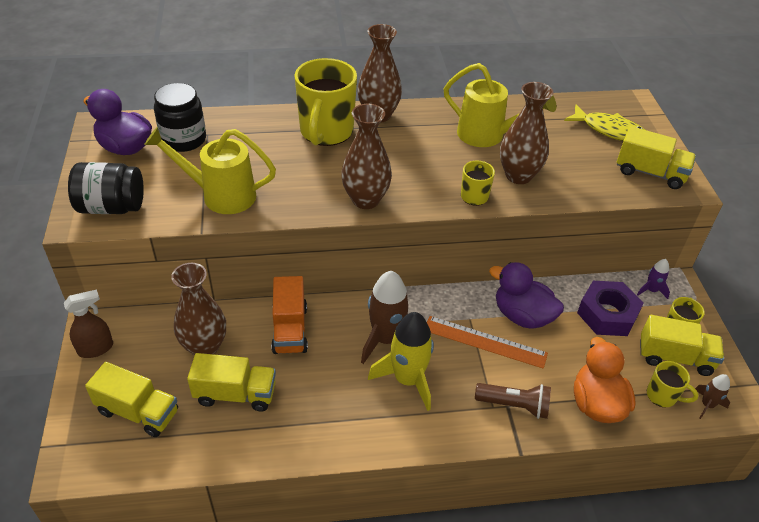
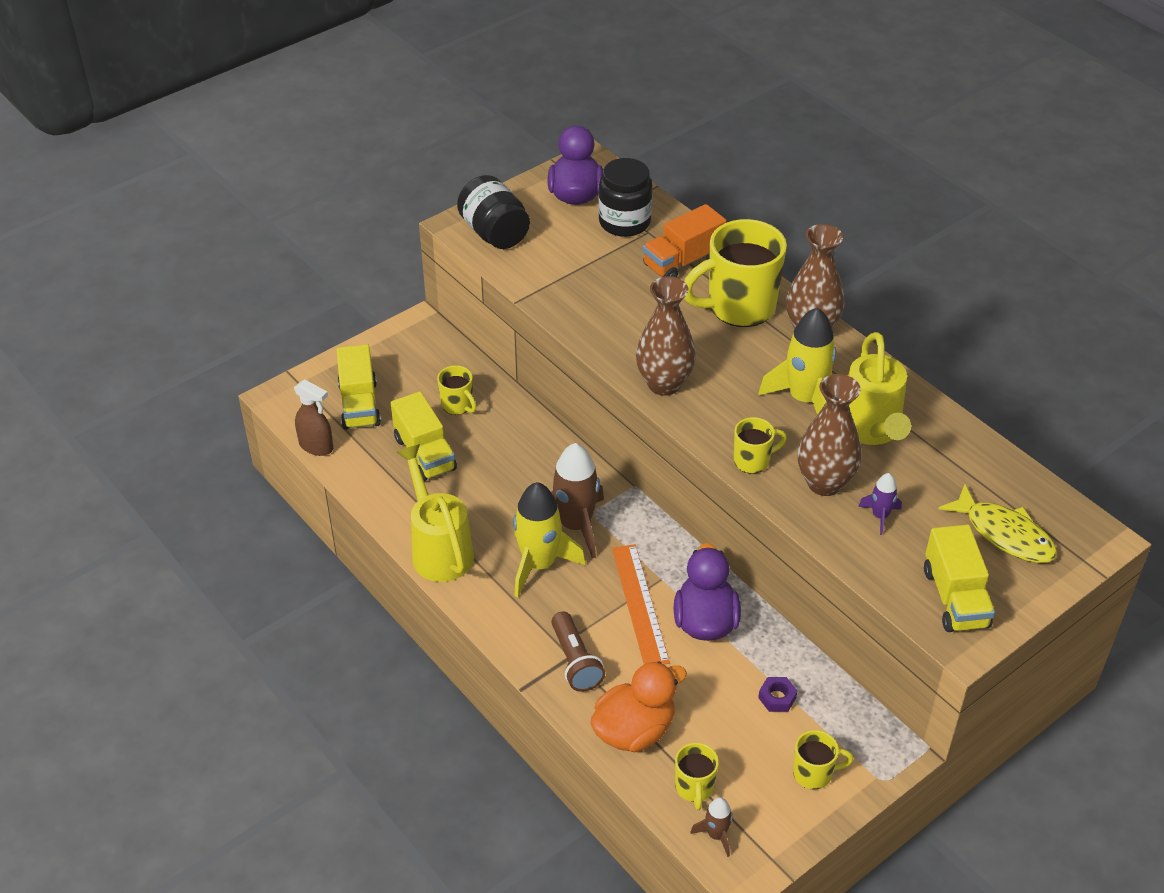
camera: 60 degrees right, 0 degrees up
brown spray bottle [64,289,113,358] -> brown spray bottle moved to [294,379,333,456]
yellow watering can [144,127,276,214] -> yellow watering can moved to [396,444,474,582]
brown vase [171,263,226,356] -> yellow mug [437,365,477,415]
orange truck [271,276,308,354] -> orange truck moved to [642,204,726,278]
yellow fish [564,105,645,141] -> yellow fish turned 45 degrees counterclockwise [938,484,1057,563]
purple nut [577,281,644,336] -> purple nut [758,677,797,712], size x0.46
purple rocket [637,259,670,299] -> purple rocket moved to [858,473,902,535]
yellow truck [640,315,724,376] -> none
none -> yellow rocket [758,307,836,415]

